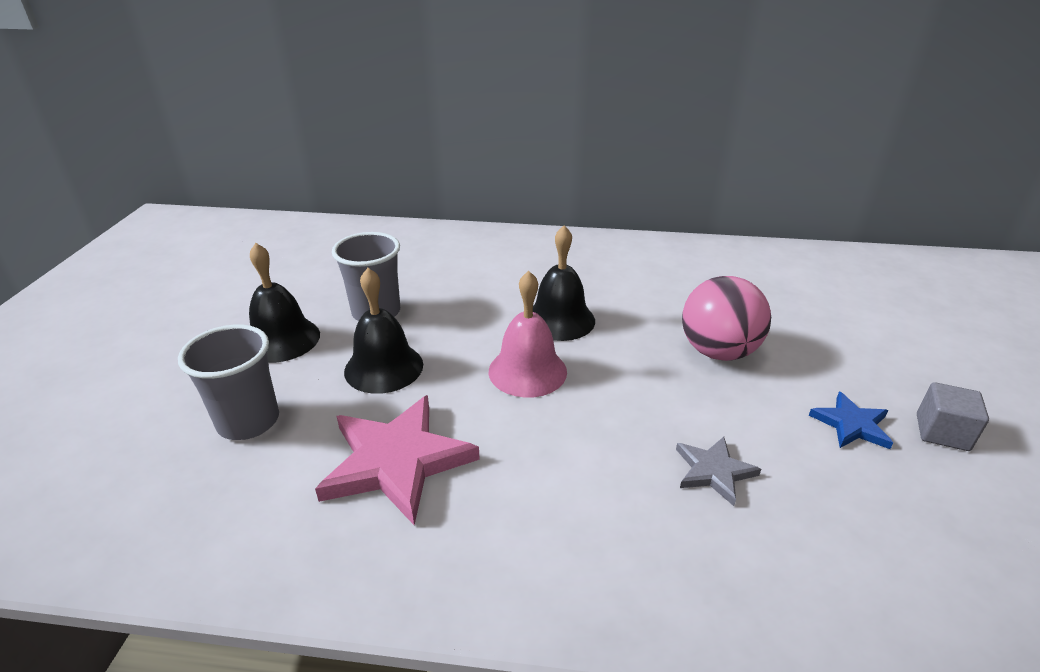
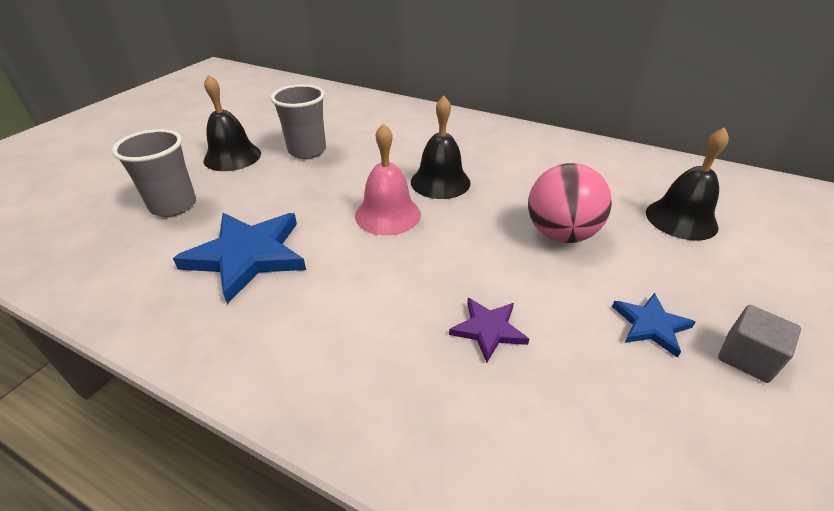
camera: 20 degrees right, 5 degrees up
pink star [315,395,480,525] -> blue star [173,213,306,304]
black bell [344,268,423,394] -> black bell moved to [646,127,729,241]
grey star [676,437,761,506] -> purple star [449,298,529,363]

